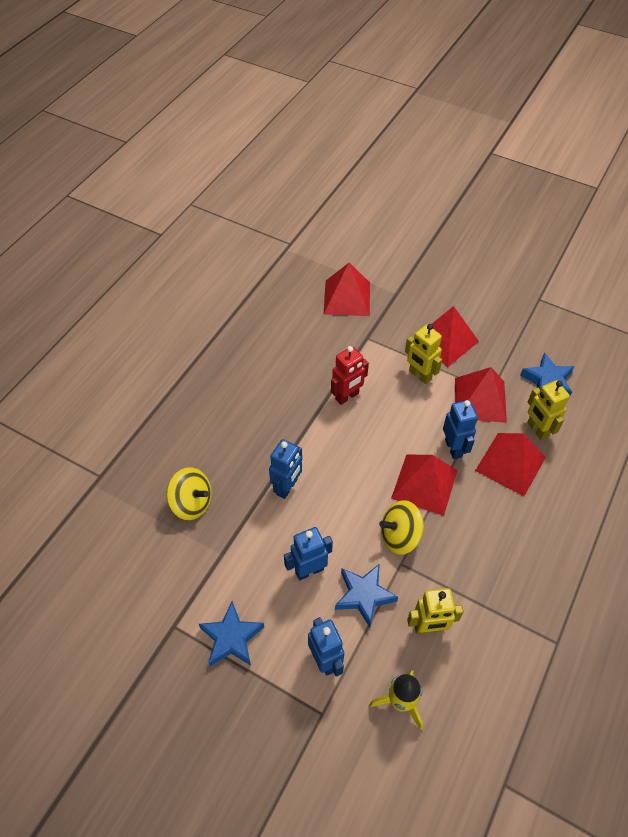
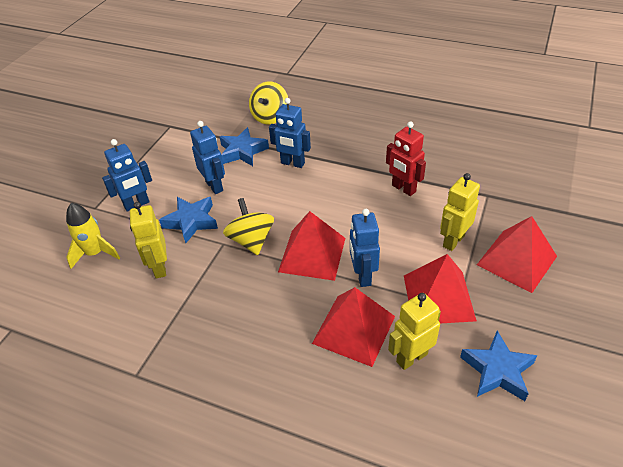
camera: 85 degrees right, 10 degrees down
blue star [199,601,264,666] -> blue star moved to [220,127,269,166]
red pyramid [324,263,370,316] -> none
blue robot [443,400,478,459] -> blue robot turned 105 degrees clockwise [350,209,380,287]

